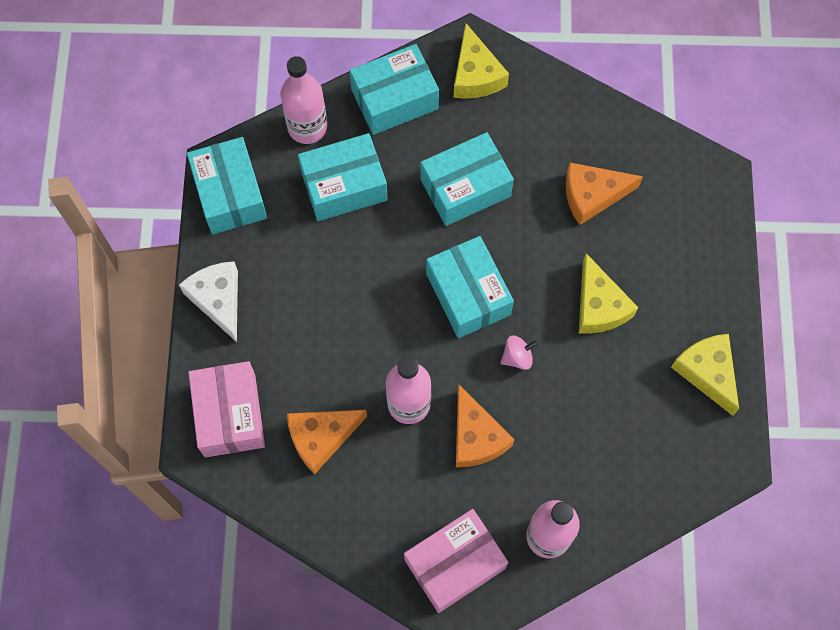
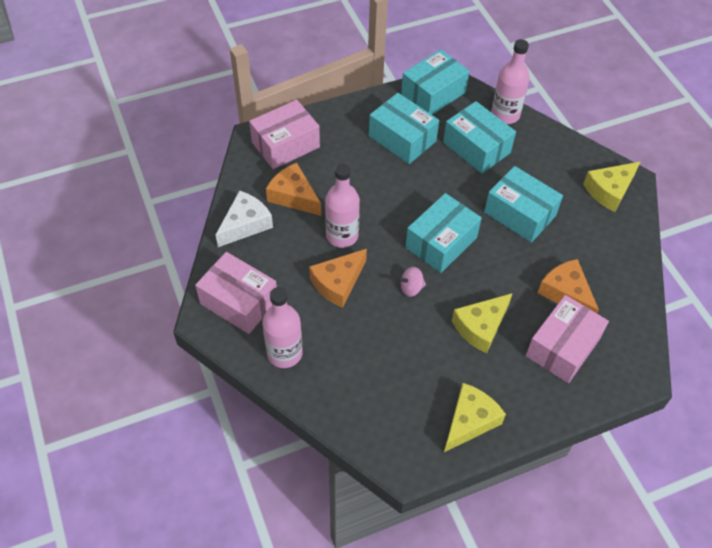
camera: 65 degrees right, 15 degrees down
white cheese [179,261,238,342] -> white cheese moved to [216,190,273,247]
turquoise box [349,44,439,135] -> turquoise box moved to [369,93,439,164]
pink spinning top [500,336,539,370] -> pink spinning top turned 120 degrees clockwise [397,267,426,297]
none -> pink box [525,295,609,383]

